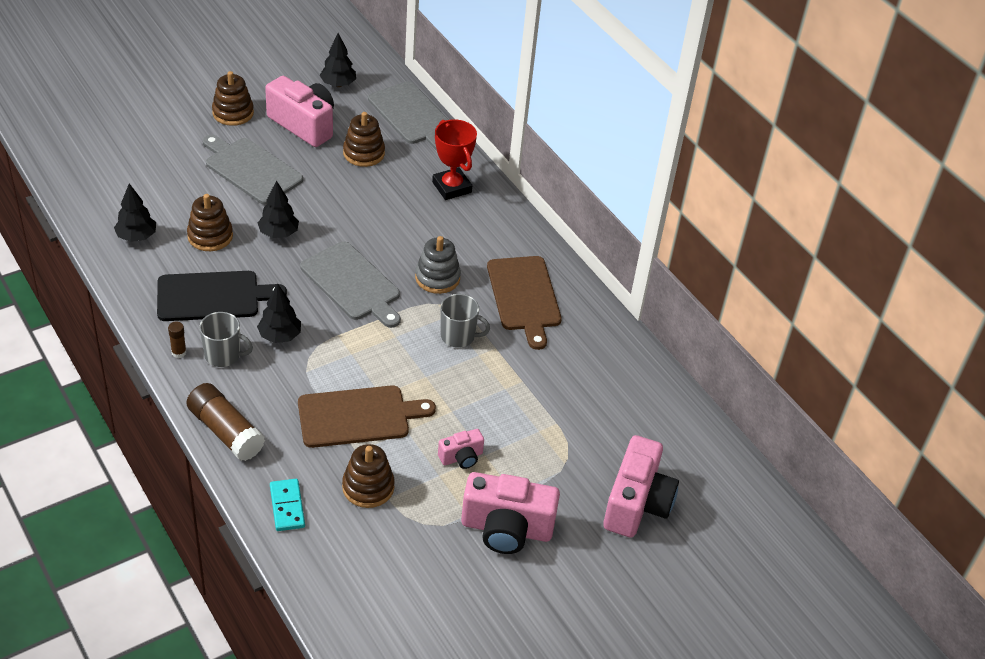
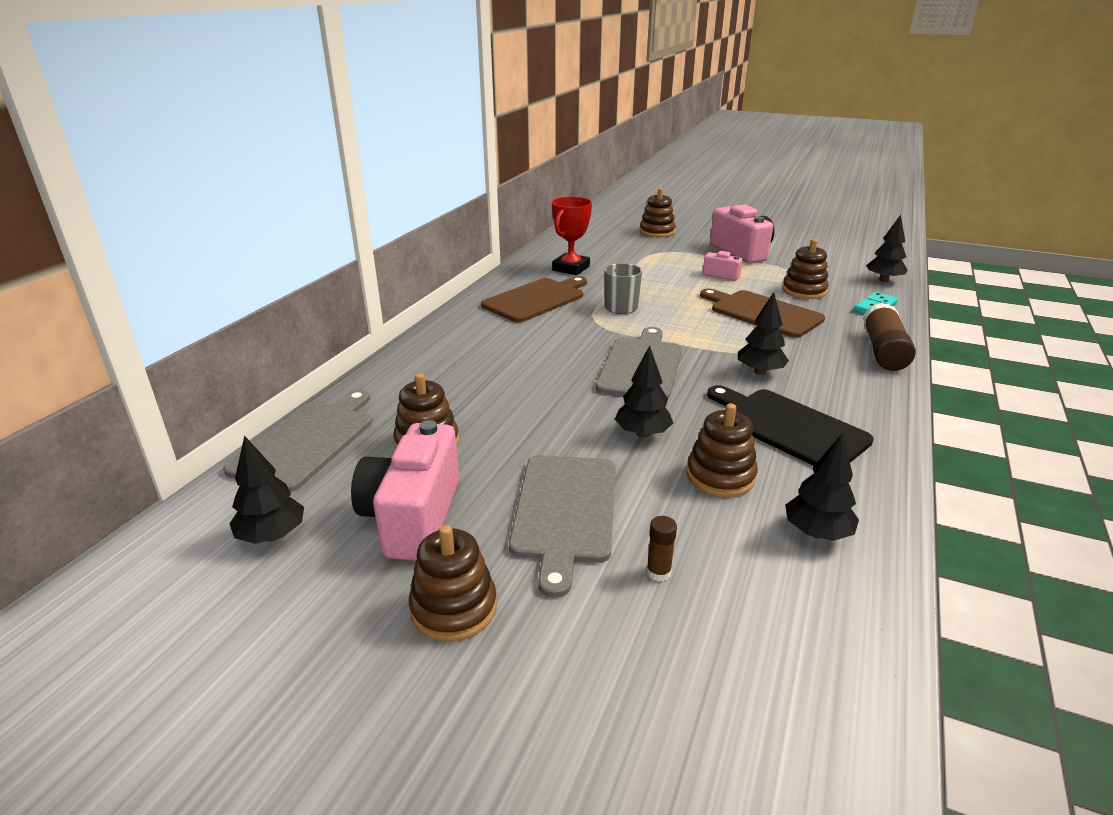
camera: 120 degrees left, 15 degrees down
brown glue stick [168,322,187,358] -> brown glue stick moved to [646,516,677,582]
grey mug [199,312,253,367] -> none
grey stacking toy [415,236,461,294] -> none
red trophy [432,119,477,200] -> red trophy moved to [552,197,592,275]
pink camera [603,435,679,538] -> brown stacking toy [640,188,676,237]
none -> black tree [866,215,908,282]

